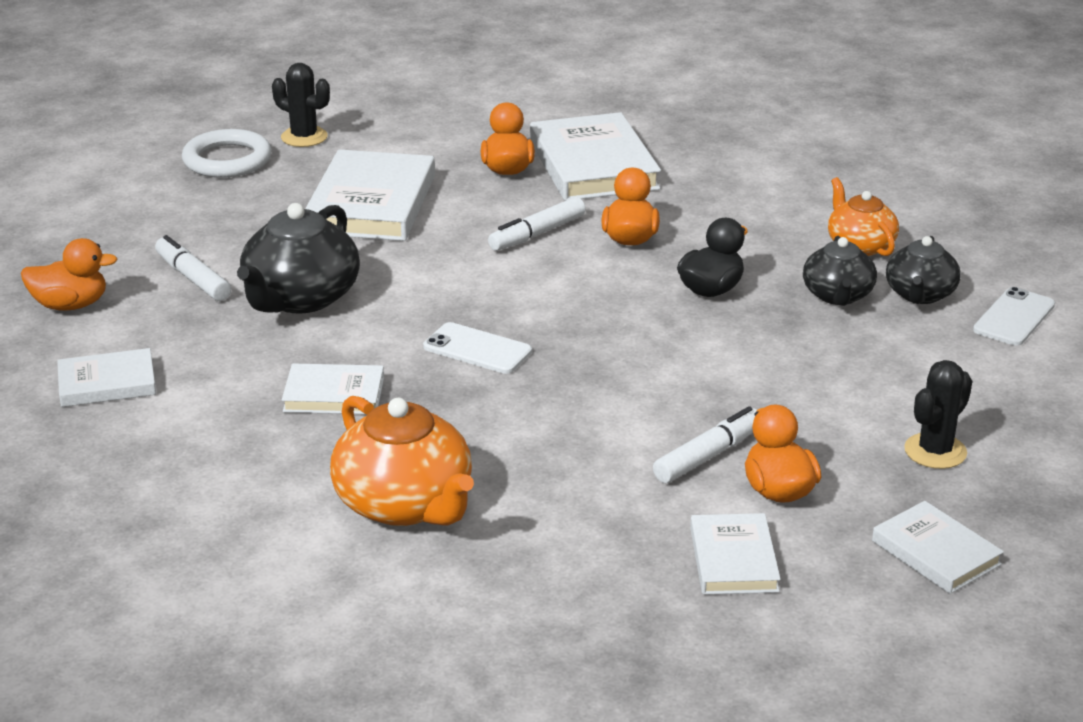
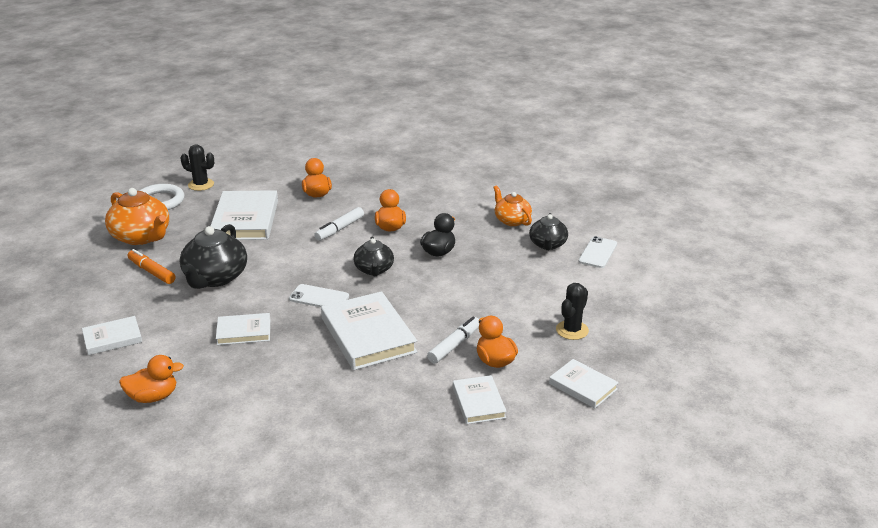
camera: 10 degrees left, 0 degrees up
orange duck [21,238,118,311] -> orange duck moved to [119,355,184,403]
white marker [155,235,231,301] -> orange marker [128,249,176,284]
orange teapot [330,396,474,526] -> orange teapot moved to [105,188,169,245]
white book [530,112,661,201] -> white book moved to [321,291,417,370]
black teapot [803,236,877,306] -> black teapot moved to [353,237,394,276]

